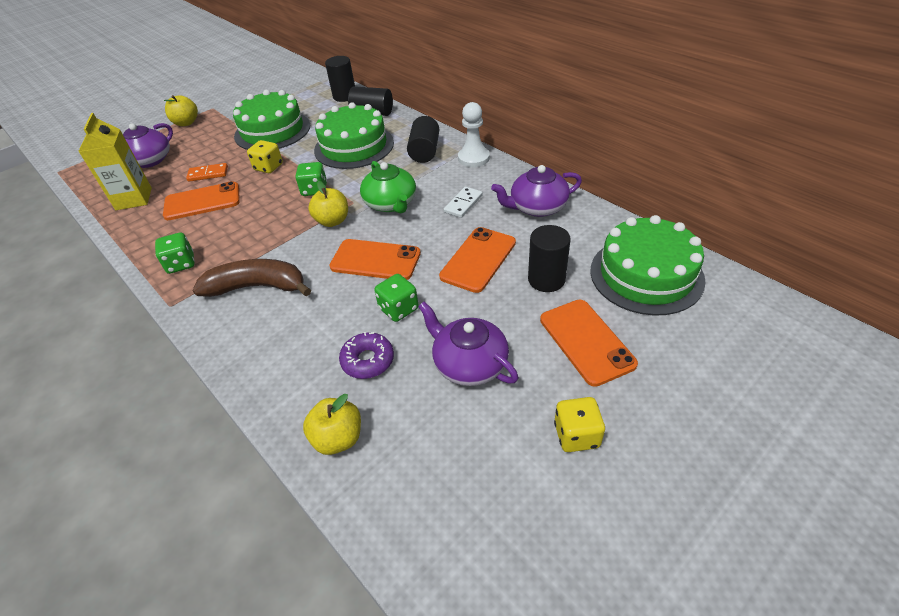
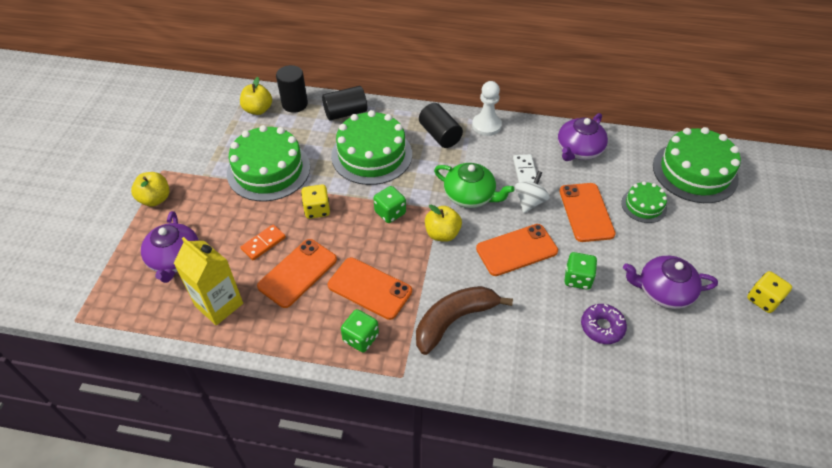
camera: 40 degrees left, 5 degrees up
yellow apple [303,394,361,455] -> yellow apple moved to [240,77,272,115]
black cylinder [528,225,571,292] -> green cake [621,181,667,223]
orange phone [540,300,638,387] -> orange phone moved to [328,258,412,320]
none -> white spinning top [515,171,550,213]

